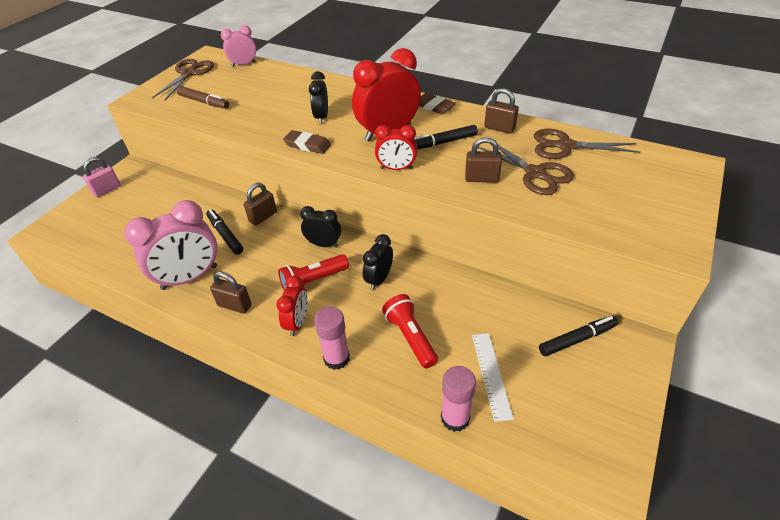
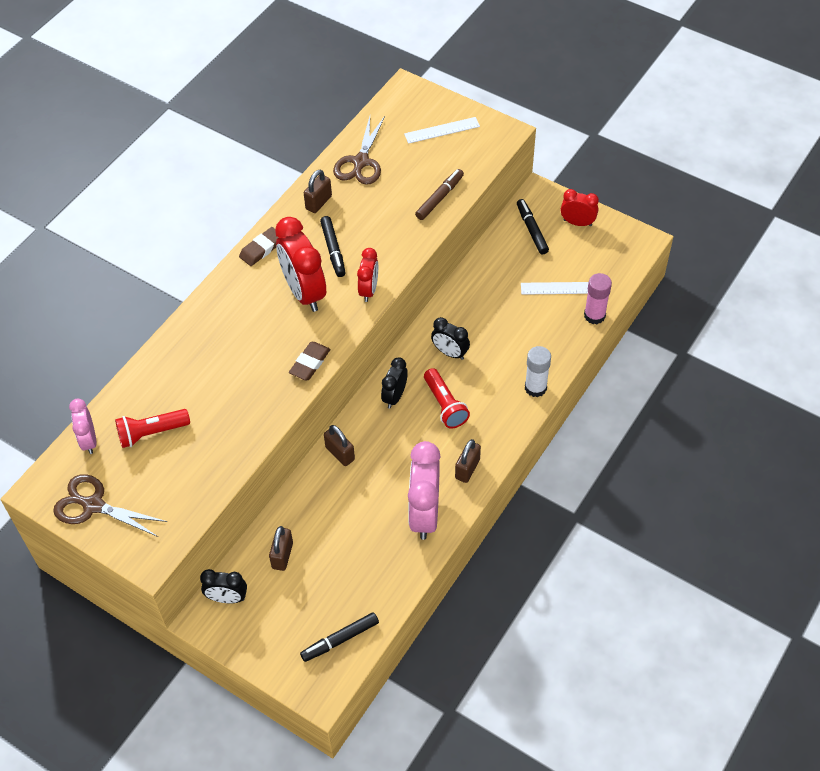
camera: 85 degrees left, 10 degrees up
pink padlock [83,157,121,197] -> none
pink clock [124,200,217,290] -> pink clock turned 150 degrees counterclockwise [408,441,441,540]
brown marker [177,86,229,109] -> brown marker moved to [415,169,464,220]
black marker [206,209,243,255] -> black marker moved to [300,612,379,662]
red clock [277,276,308,336] -> red clock moved to [561,189,599,226]
black clock [309,71,328,124] -> black clock moved to [200,569,247,603]
pink glue stick [314,307,350,370] -> white glue stick [525,346,551,397]
red flashlight [382,294,438,368] -> red flashlight moved to [115,409,190,448]
brown padlock [465,137,502,183] -> brown padlock moved to [269,526,293,571]
brown scissors [478,145,574,195] -> none
none -> white ruler [404,117,480,144]

